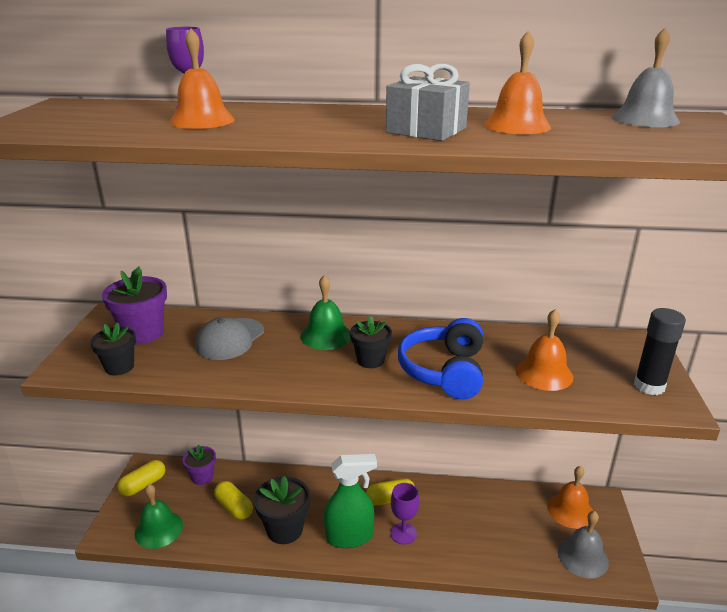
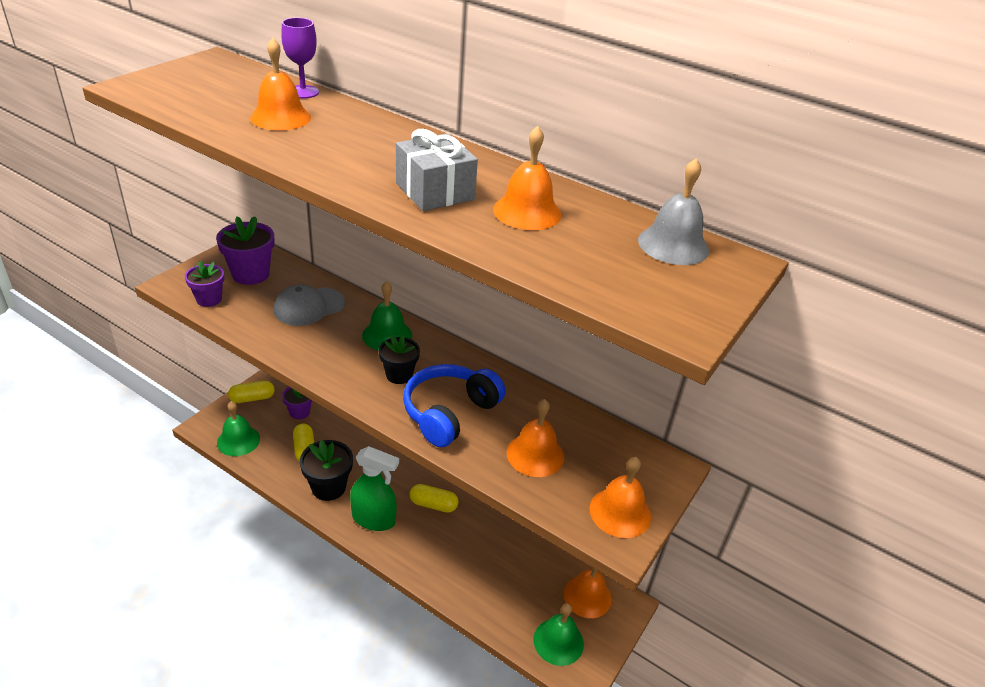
camera: 25 degrees right, 10 degrees up
black flower pot [90,322,136,375] -> purple flower pot [185,261,224,307]
purple goblet [390,483,419,545] -> none
grey bell [558,511,609,578] -> green bell [534,603,584,666]
black glue stick [634,308,686,395] -> orange bell [589,457,651,538]

